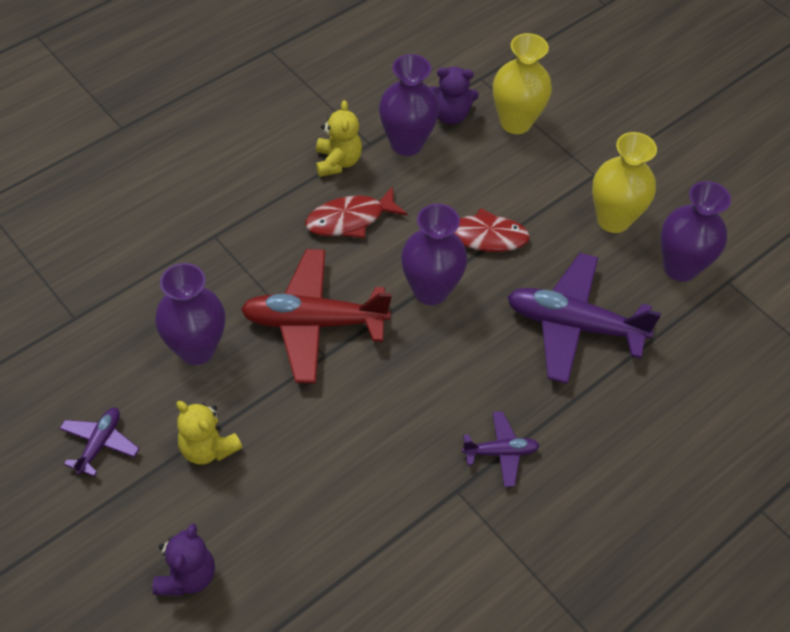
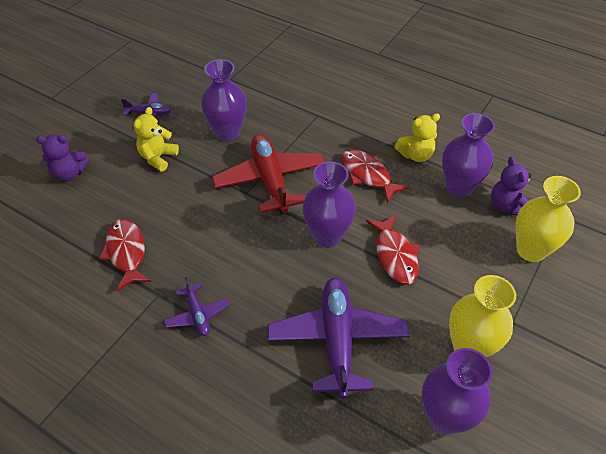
camera: 75 degrees right, 5 degrees down
none -> red fish [99,219,151,291]

